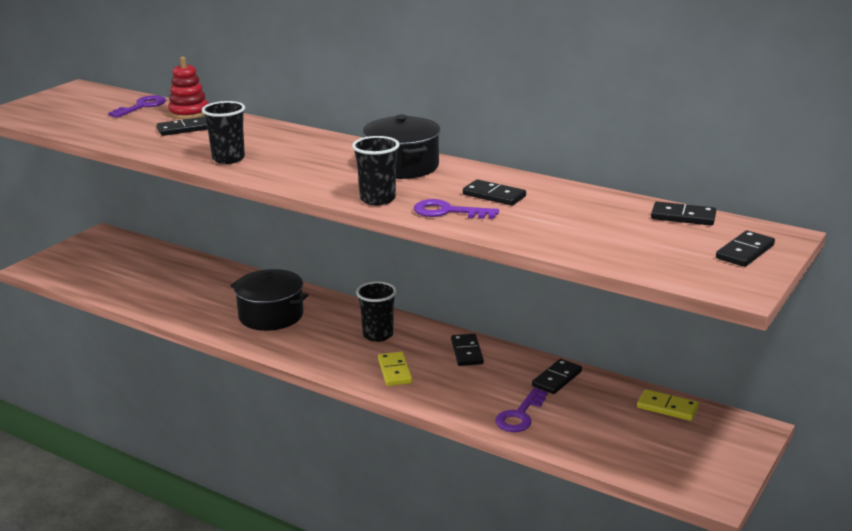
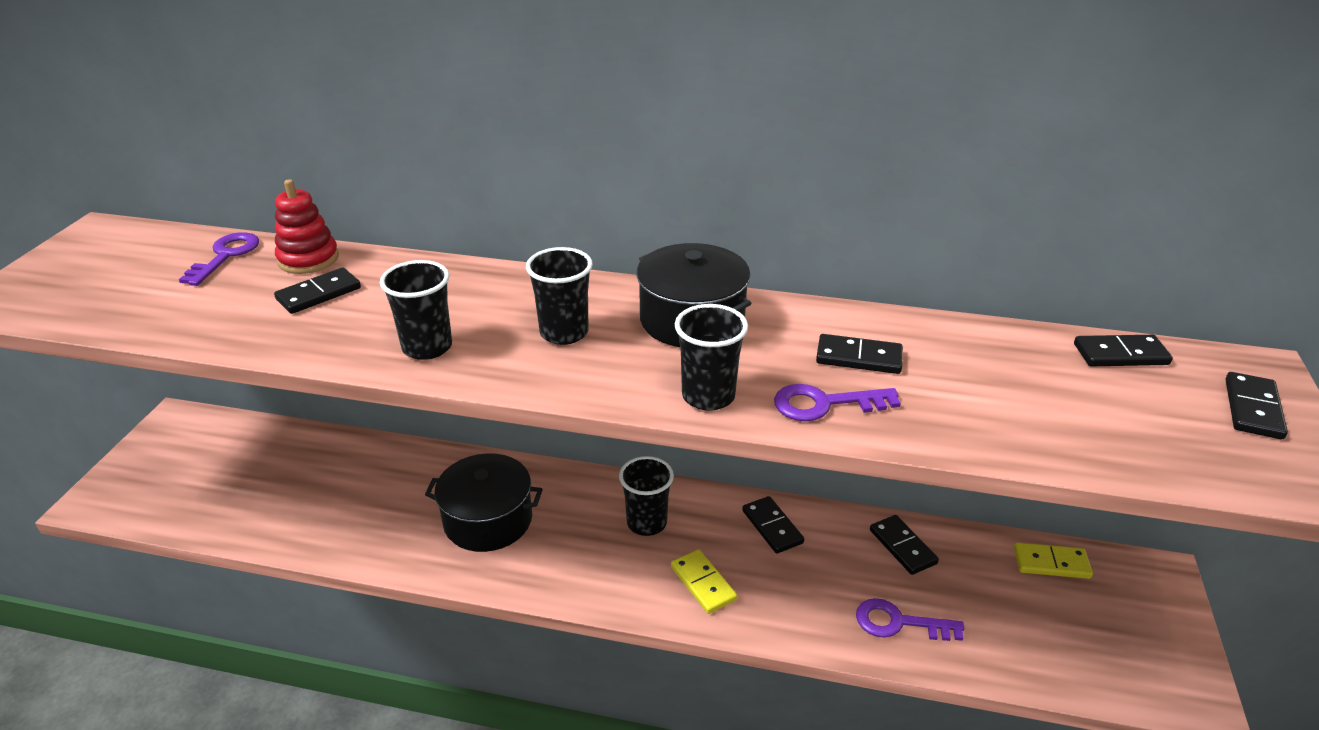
camera: 20 degrees left, 10 degrees up
purple key [495,388,548,432] -> purple key turned 90 degrees clockwise [856,598,965,641]
black domino [532,359,582,394] -> black domino turned 45 degrees counterclockwise [870,515,939,575]
none -> black cup [526,247,593,345]

